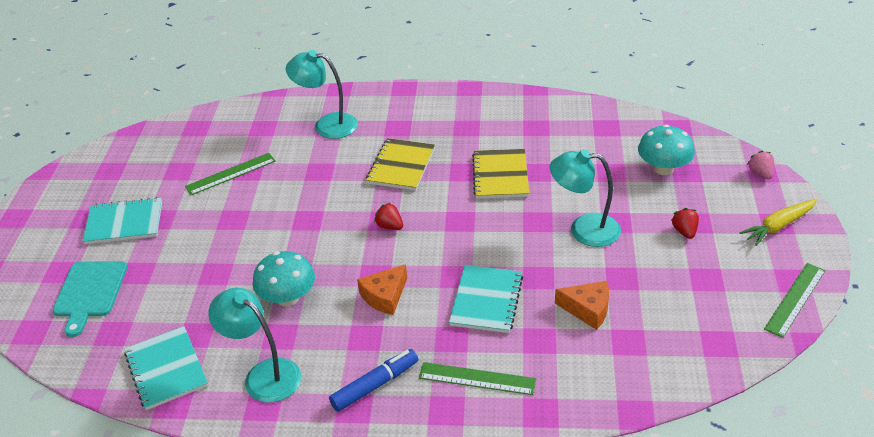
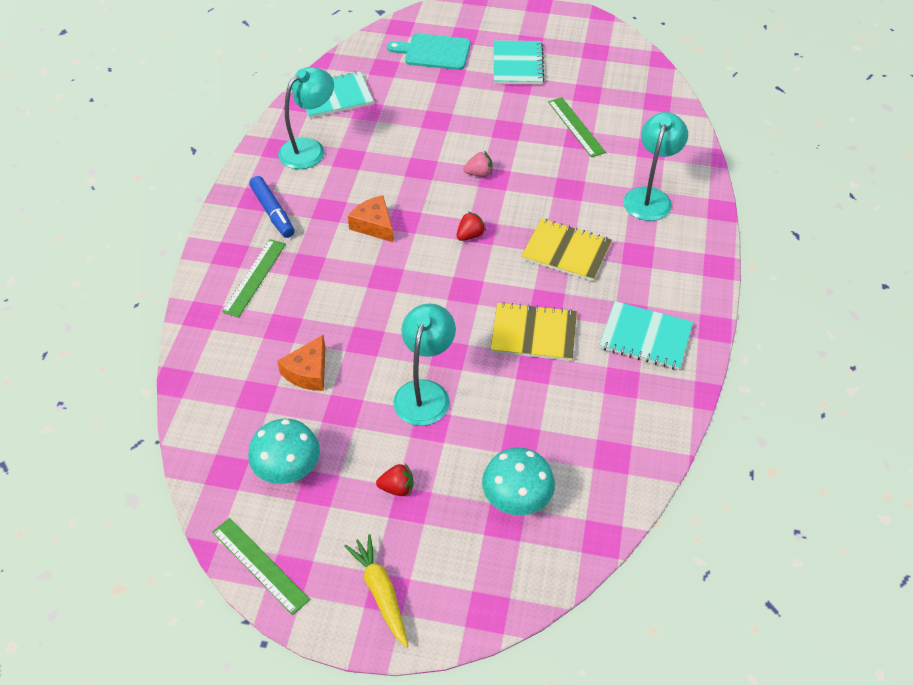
camera: 95 degrees right, 10 degrees up
turquoise mushroom [252,251,315,306] -> turquoise mushroom moved to [248,419,320,484]
turquoise notebook [449,265,523,333] -> turquoise notebook moved to [599,301,693,370]
pink strawberry [747,151,774,179] -> pink strawberry moved to [463,151,493,177]

